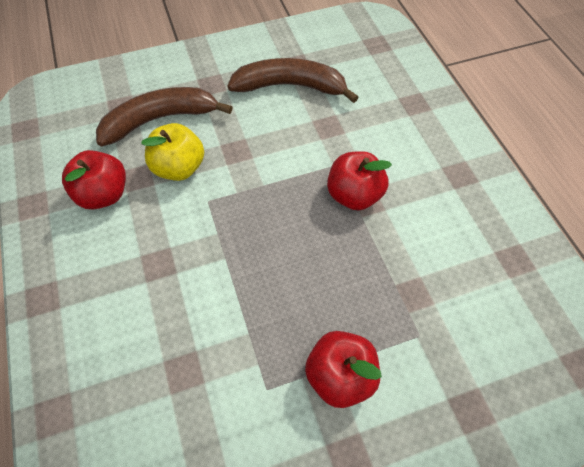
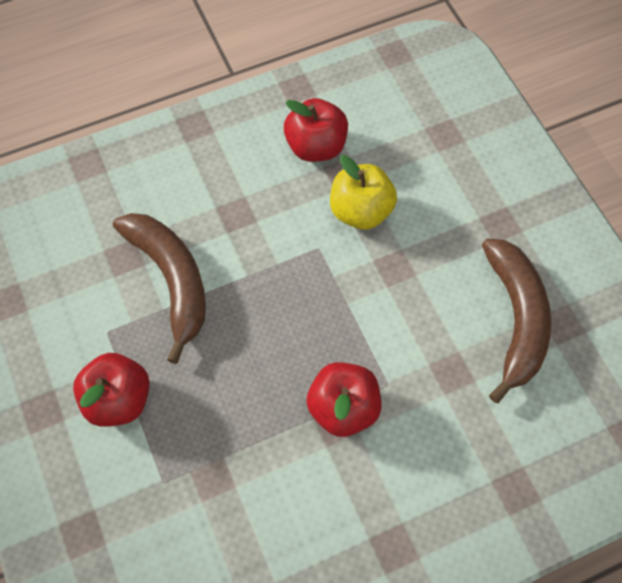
camera: 85 degrees right, 5 degrees up
brown banana [96,87,232,146] -> brown banana moved to [113,213,206,364]

